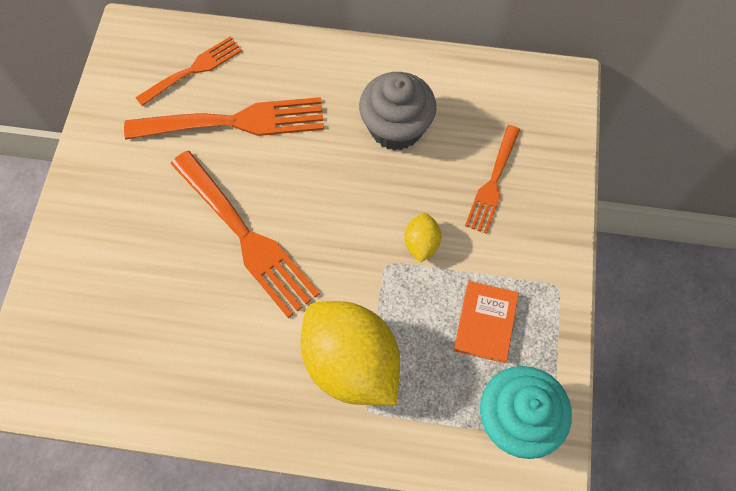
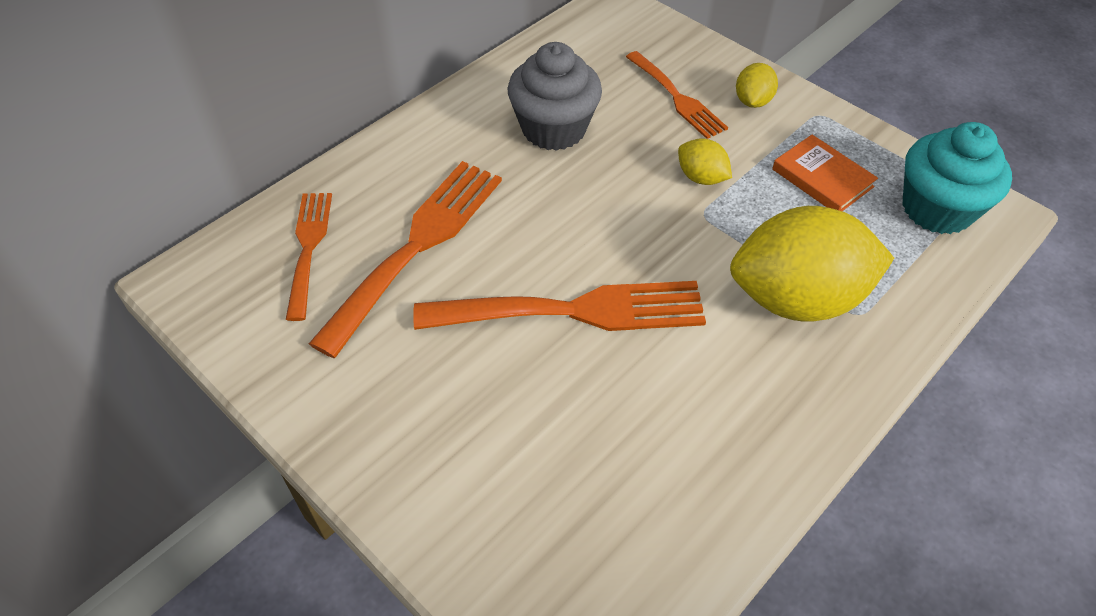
camera: 55 degrees left, 15 degrees down
none -> yellow lemon [736,63,778,108]

